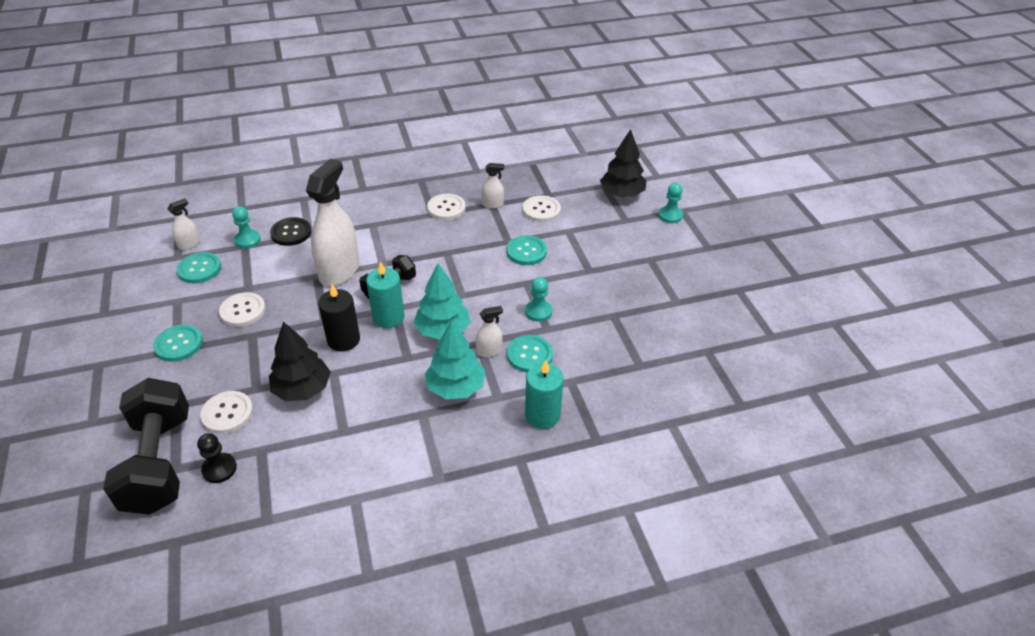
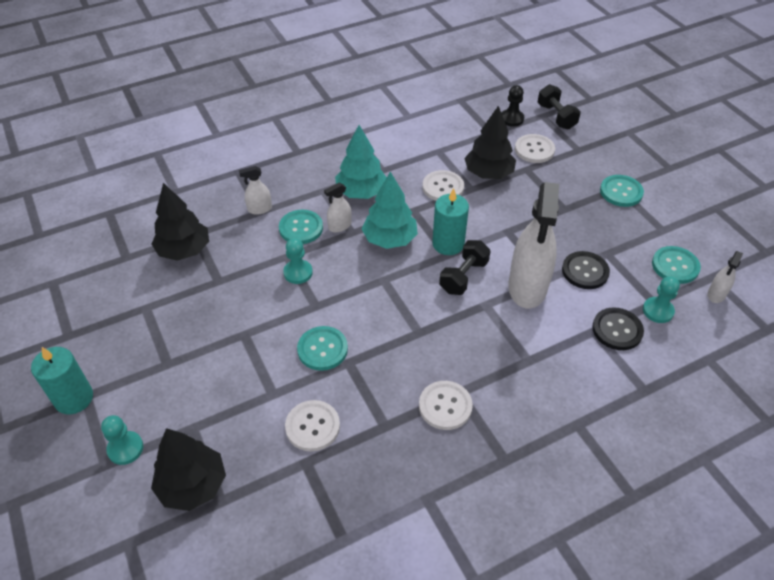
camera: 170 degrees right, 5 degrees up
black dumbbell [103,378,189,515] -> black dumbbell [538,84,581,129], size x0.53
white button [219,292,266,327] -> white button moved to [422,170,464,201]
black candle [318,284,360,352] -> none
white spray bottle [481,163,504,208] -> white spray bottle moved to [239,166,272,215]
turquoise candle [525,360,564,429] -> turquoise candle moved to [31,347,93,415]
none -> black tree [152,183,209,261]
none -> black button [562,251,610,289]

